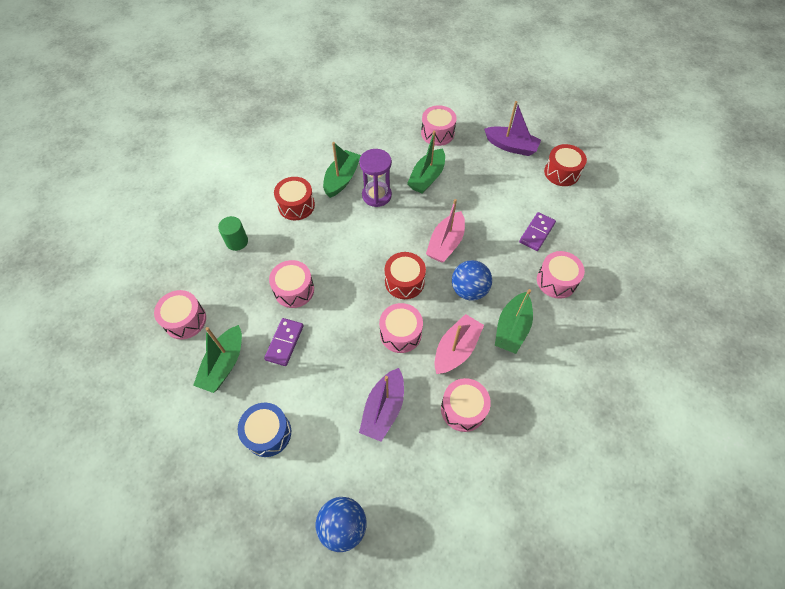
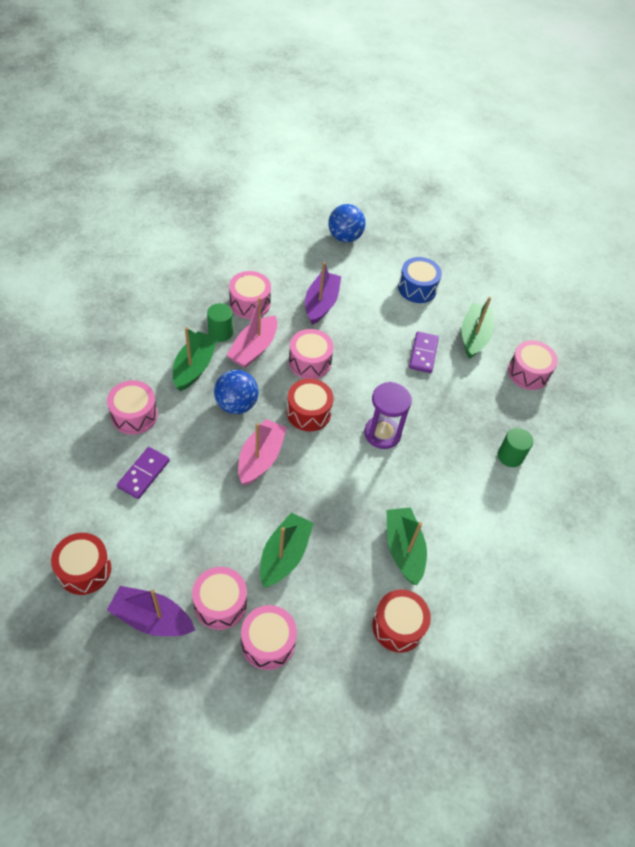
camera: 170 degrees right, 5 degrees down
pink drum [269,260,314,308] -> pink drum moved to [192,567,247,630]
red drum [274,177,315,221] -> red drum moved to [372,589,431,653]
green boat [323,142,361,198] -> green boat turned 150 degrees clockwise [387,507,427,585]
purple hourglass [359,149,392,207] -> purple hourglass moved to [364,382,412,449]
none -> green cylinder [207,303,233,342]

